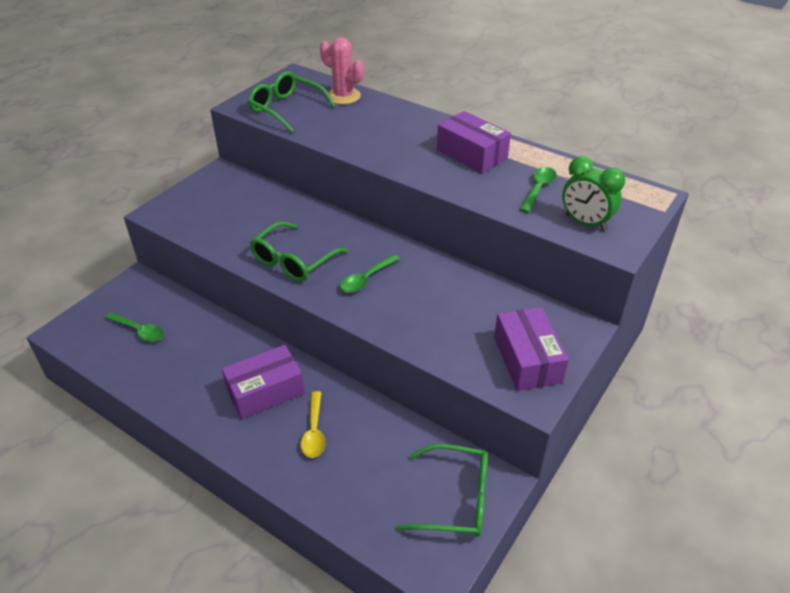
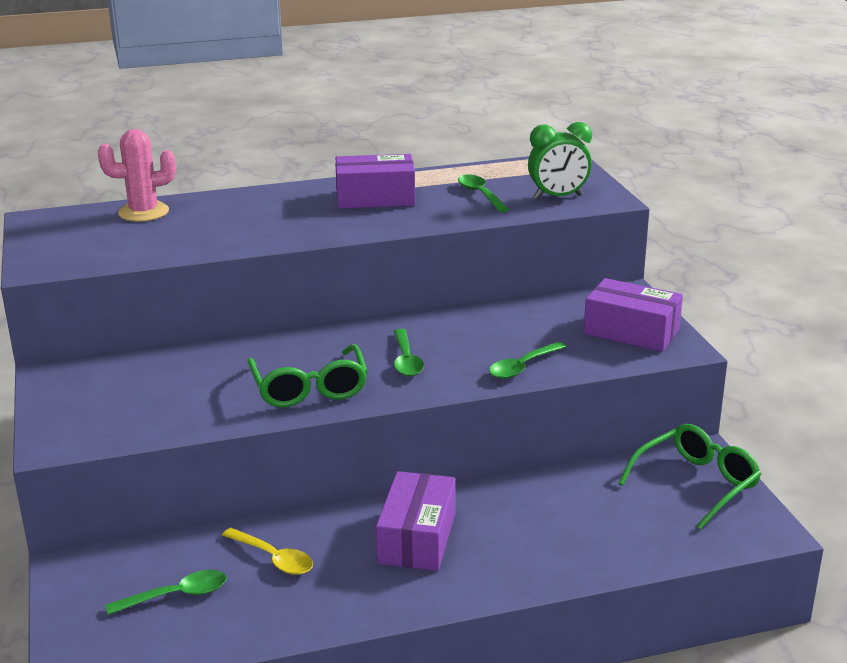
camera: 50 degrees left, 15 degrees down
green glasses [248,71,336,132] -> none
yellow spoon [300,391,326,458] -> yellow spoon moved to [222,528,313,575]
none -> green spoon [489,342,567,379]

